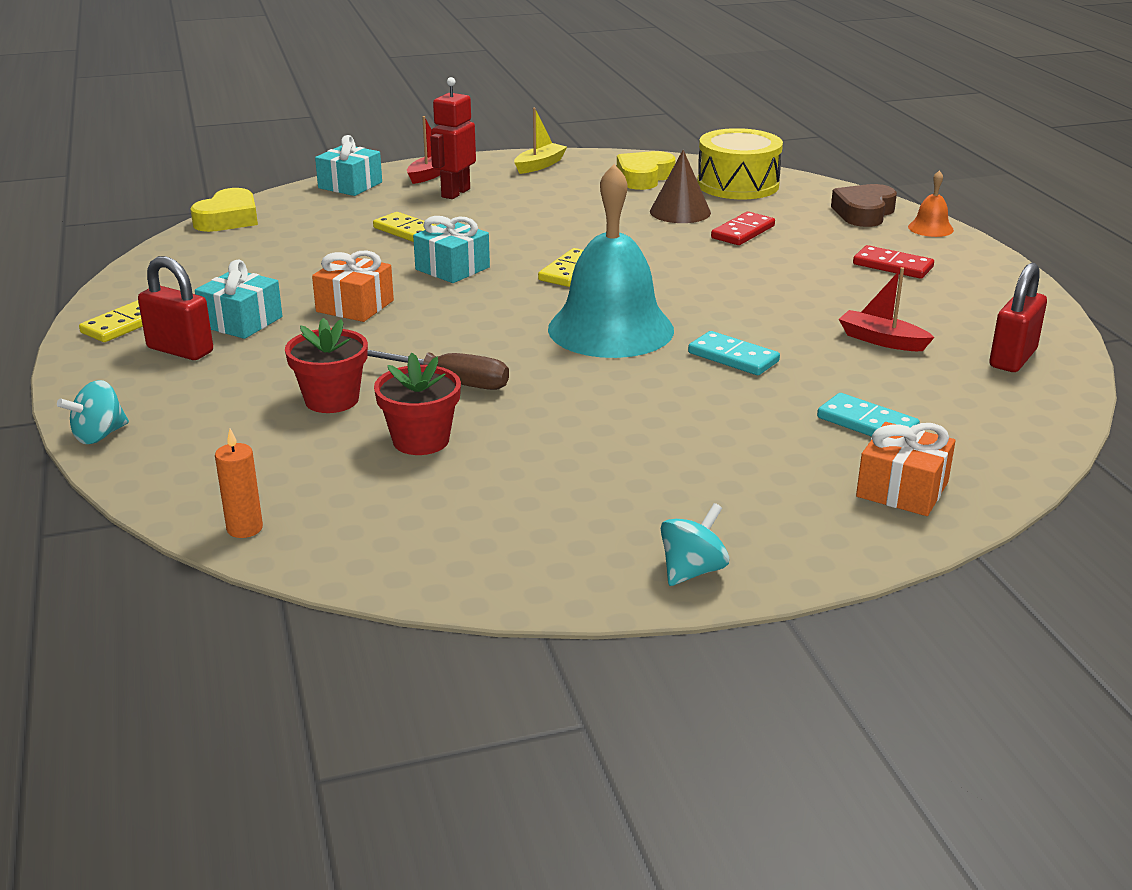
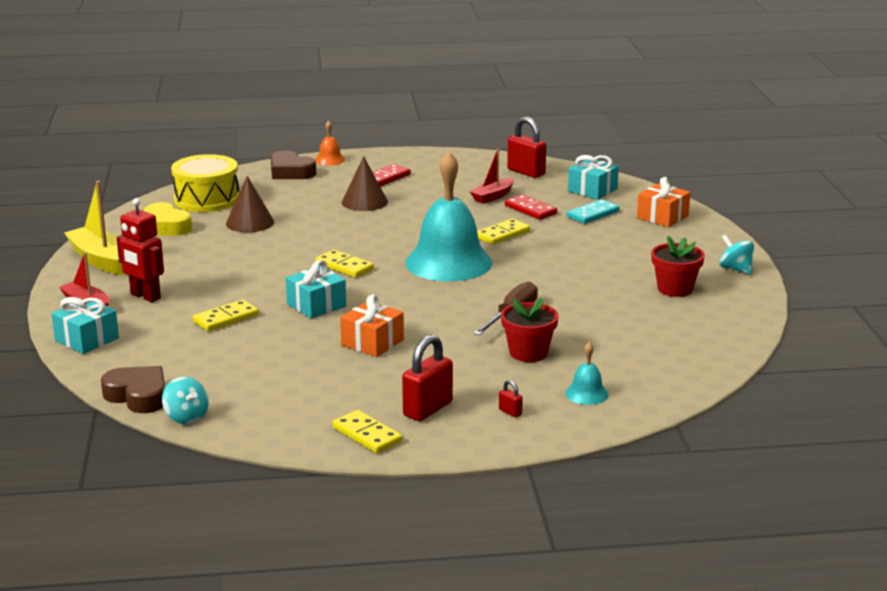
camera: 80 degrees left, 5 degrees down
turquoise spinning top [57,380,129,444] -> turquoise spinning top moved to [162,377,209,424]
yellow heart [190,188,258,232] -> brown heart [101,366,165,413]
turquoise gift [195,259,282,339] -> turquoise gift moved to [568,155,619,200]
orange candle [215,429,263,538] -> none
red flower pot [374,353,461,455] -> red flower pot moved to [651,236,705,297]
yellow boat [514,108,567,174] -> yellow boat [64,181,125,275], size x1.60
turquoise domino [688,331,780,375] -> yellow domino [477,219,530,245]
red domino [711,212,775,245] -> red domino moved to [505,194,557,220]
none -> brown cone [342,156,388,211]
none -> red padlock [499,380,523,417]
none -> turquoise bell [565,342,609,405]

